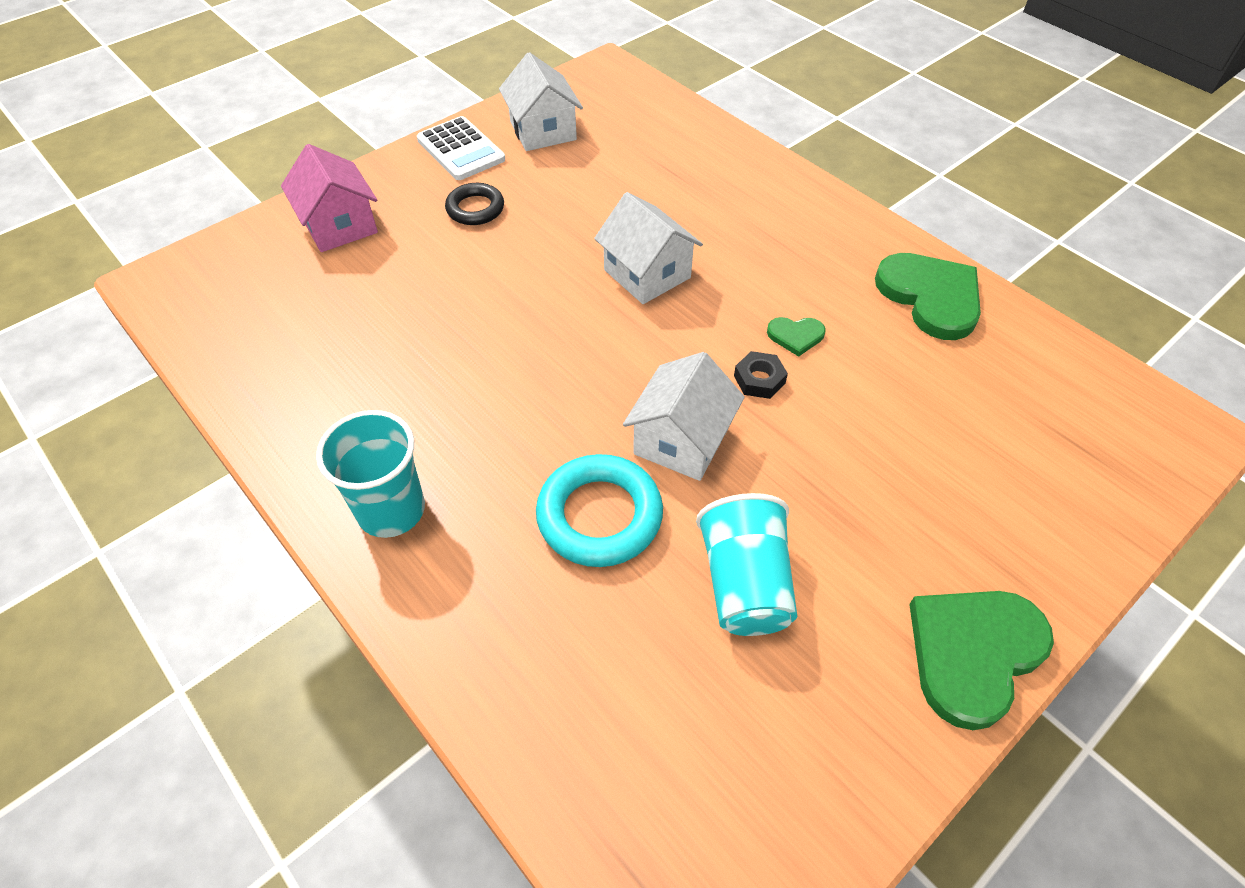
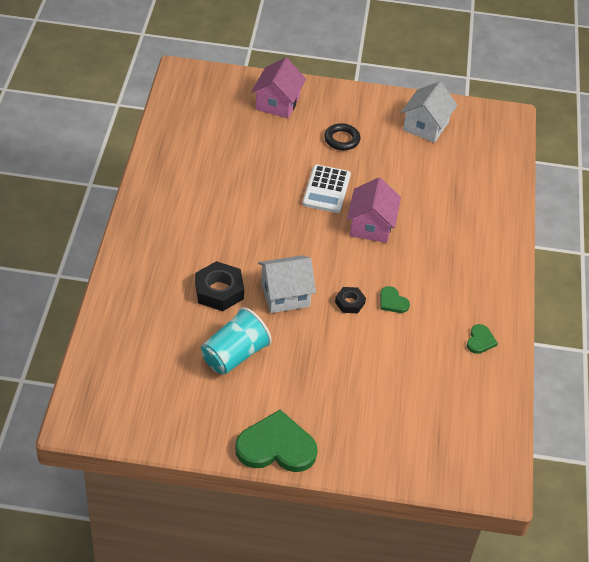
camera: 45 degrees right, 5 degrees down
turquoise cup [316,410,425,538] -> none
white calculator [417,116,505,180] -> white calculator moved to [302,164,351,213]
turquoise ring [536,454,663,567] -> black nut [195,261,244,311]
white house [594,192,703,304] -> pink house [347,177,401,243]
green heart [875,253,981,340] -> green heart [467,324,498,354], size x0.47

